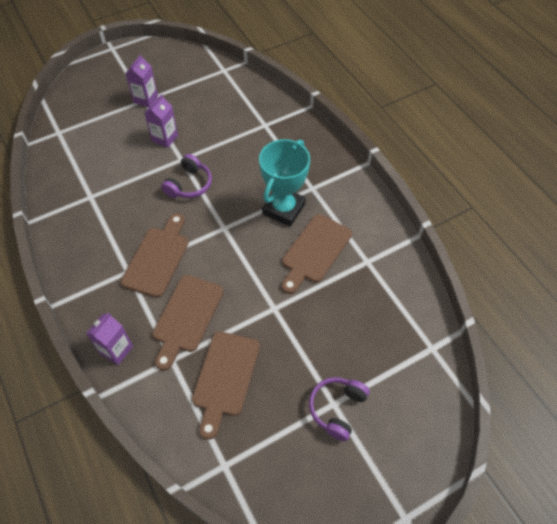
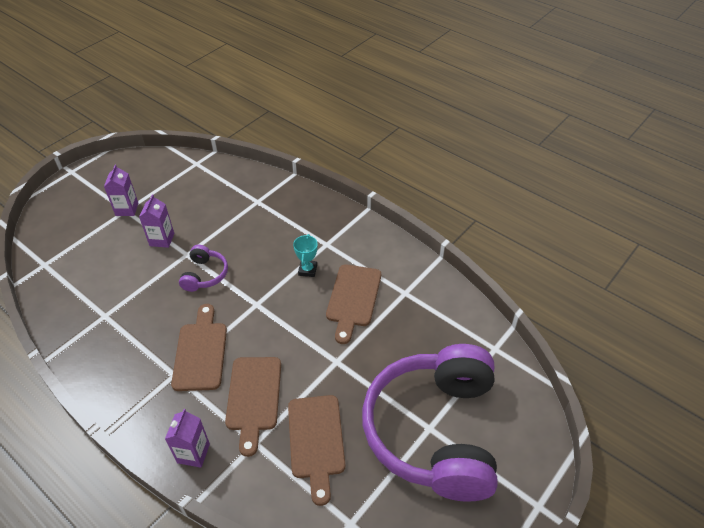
camera: 20 degrees left, 10 degrees down
turquoise trophy [259,139,310,227] -> turquoise trophy [293,234,318,277], size x0.51
purple headphones [309,377,370,441] -> purple headphones [362,344,498,502], size x2.48

